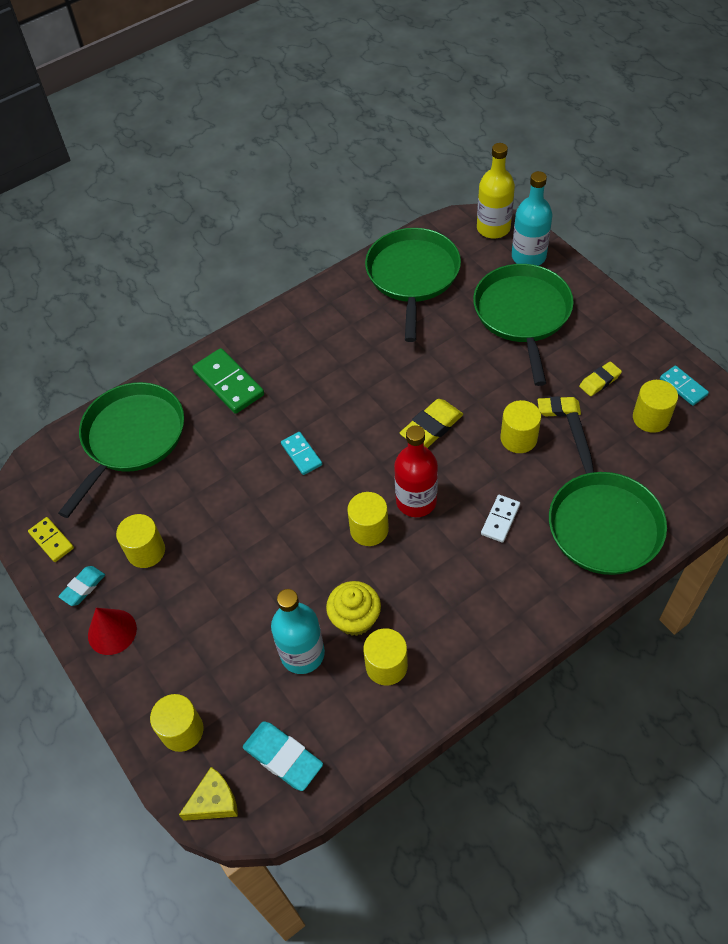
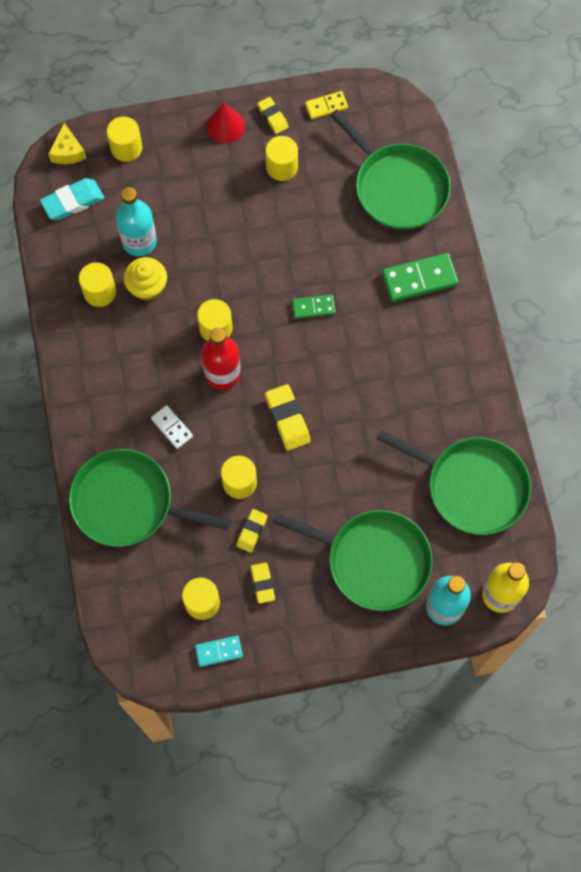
camera: 110 degrees right, 15 degrees up
turquoise eraser [58,566,105,606] -> yellow eraser [258,97,288,134]
turquoise domino [281,432,322,475] -> green domino [292,295,335,319]

